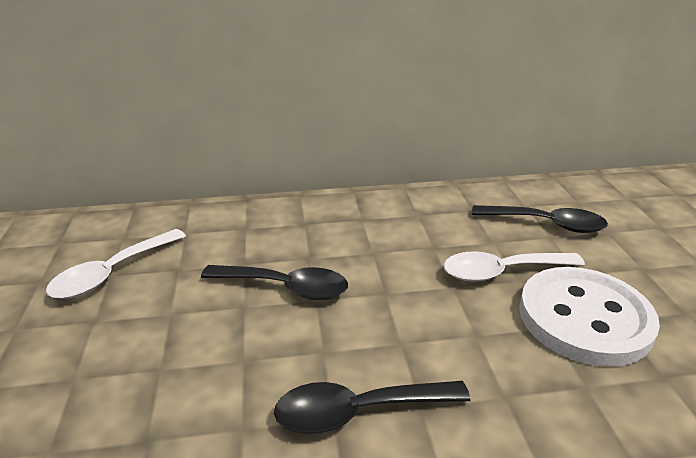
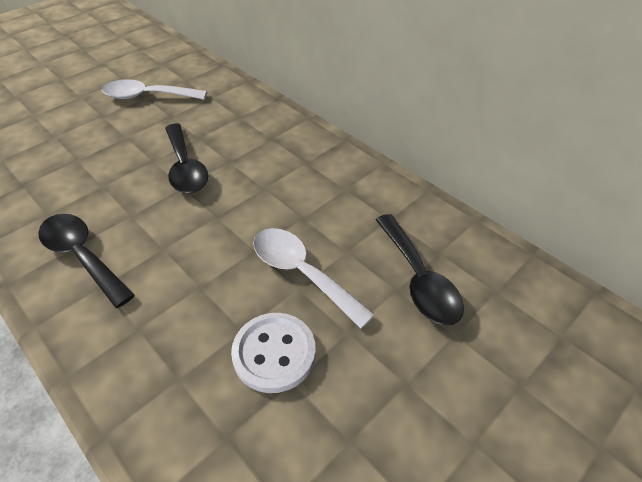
camera: 55 degrees right, 15 degrees up
white button [519,267,660,367] -> white button [231,313,316,393], size x0.62

